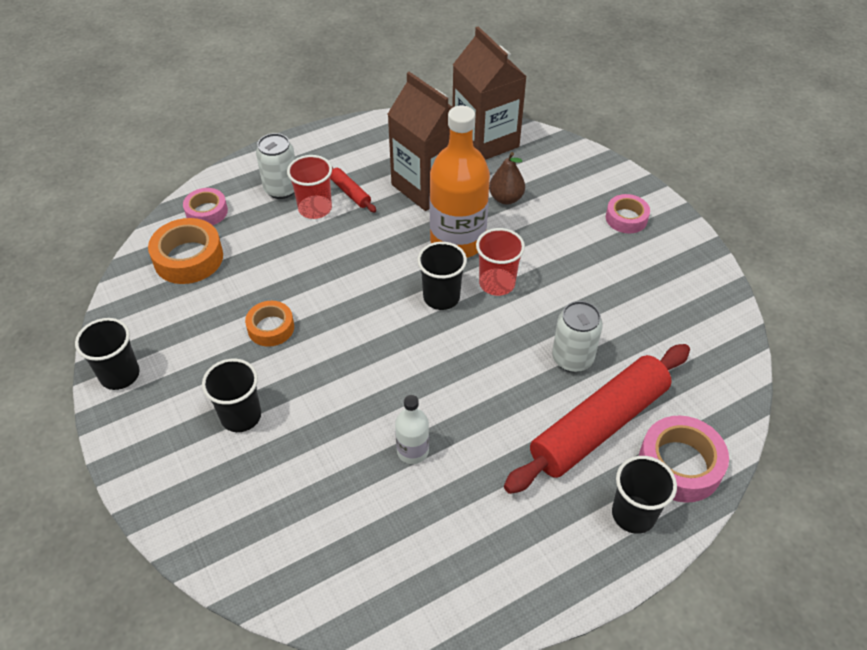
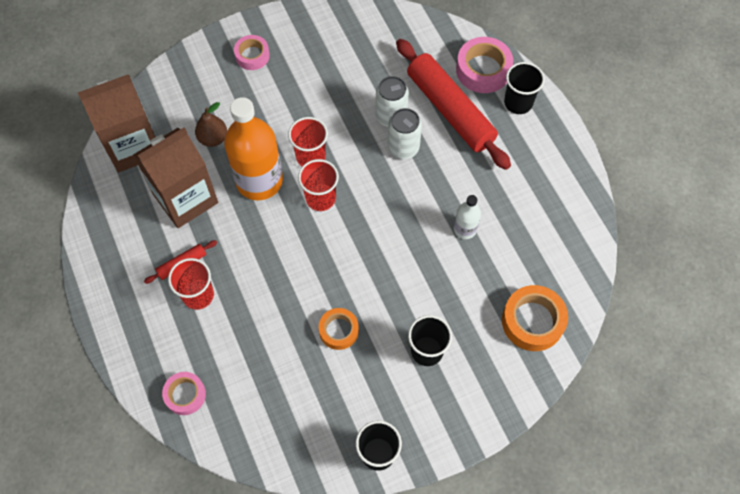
camera: 85 degrees left, 15 degrees up
orange tape [148,218,223,284] -> orange tape moved to [502,285,568,351]
white can [256,133,295,199] -> white can moved to [388,108,422,159]
black cup [417,242,467,310] -> red cup [298,159,339,211]

